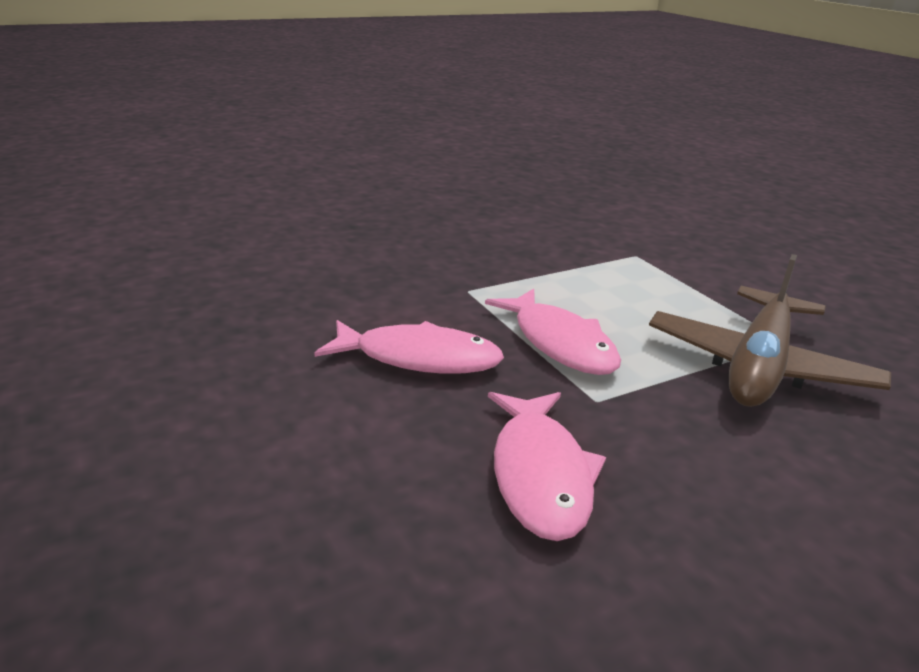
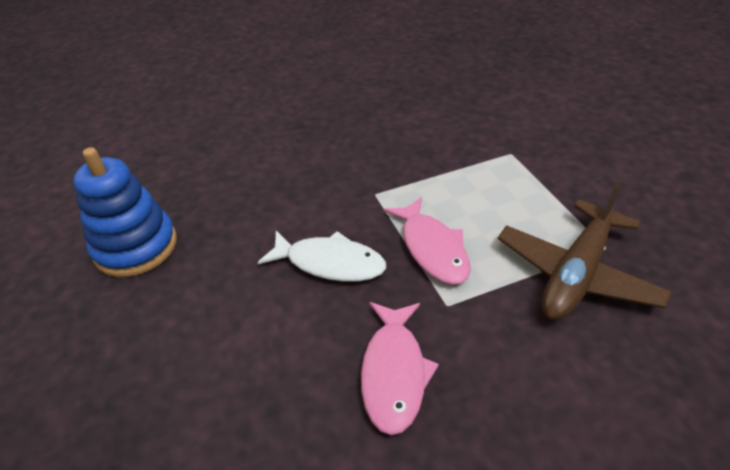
camera: 10 degrees right, 15 degrees up
pink fish [314,320,504,374] -> white fish [258,231,386,282]
none -> blue stacking toy [73,147,177,277]

